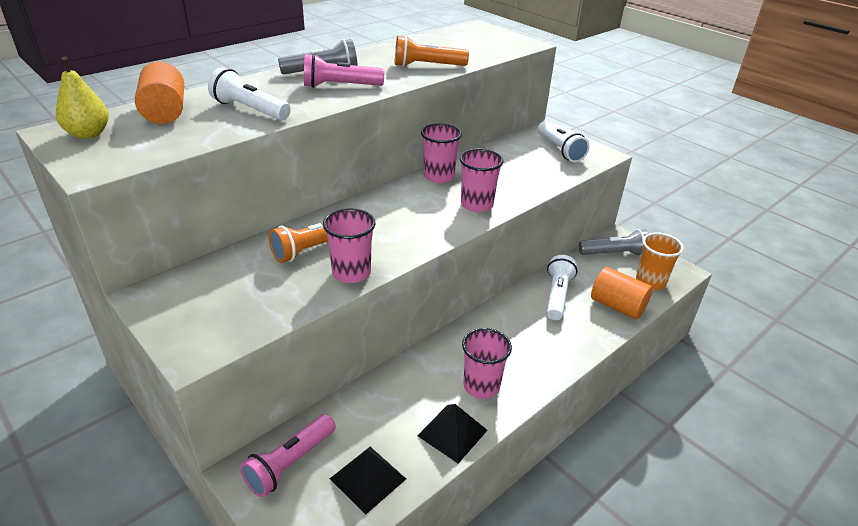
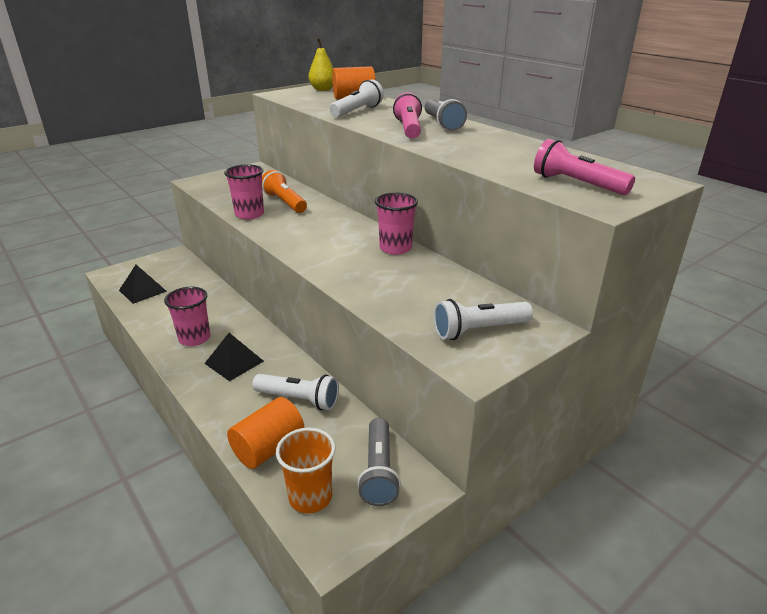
camera: 95 degrees right, 5 degrees down
pink flashlight [240,414,336,497] -> pink flashlight moved to [534,139,635,195]
orange flashlight [395,35,469,67] -> none
black pyramid [417,404,488,464] -> black pyramid moved to [204,333,264,381]
pink cup [459,149,504,212] -> none

